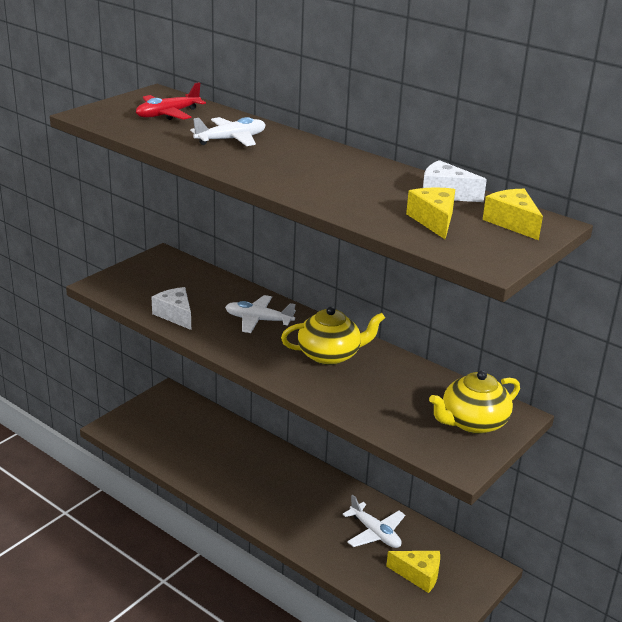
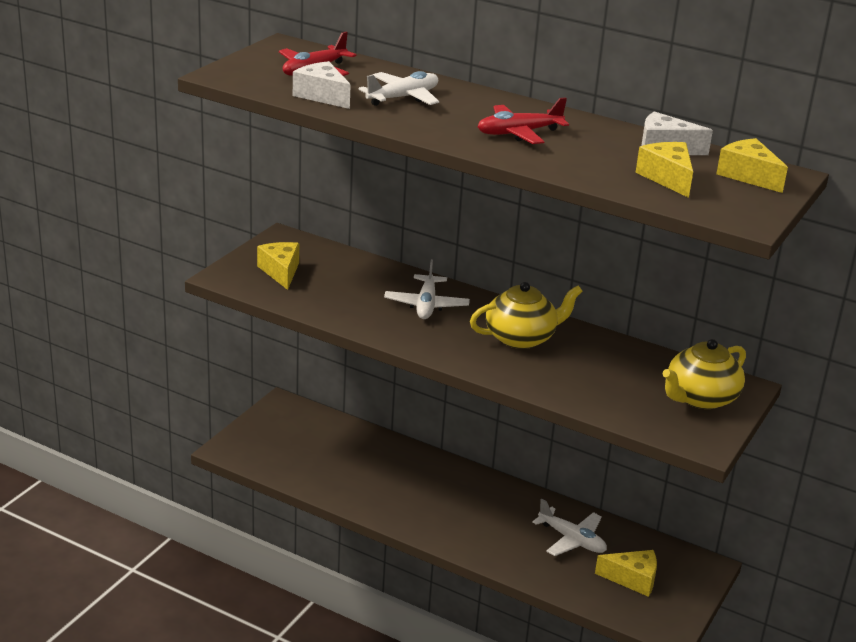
camera: 10 degrees left, 0 degrees up
white cheese [151,287,191,330] -> white cheese moved to [293,61,351,109]
white plane [225,295,296,333] -> white plane turned 90 degrees counterclockwise [384,259,470,319]
none -> yellow cheese [257,242,299,290]
none -> red plane [477,97,569,144]

